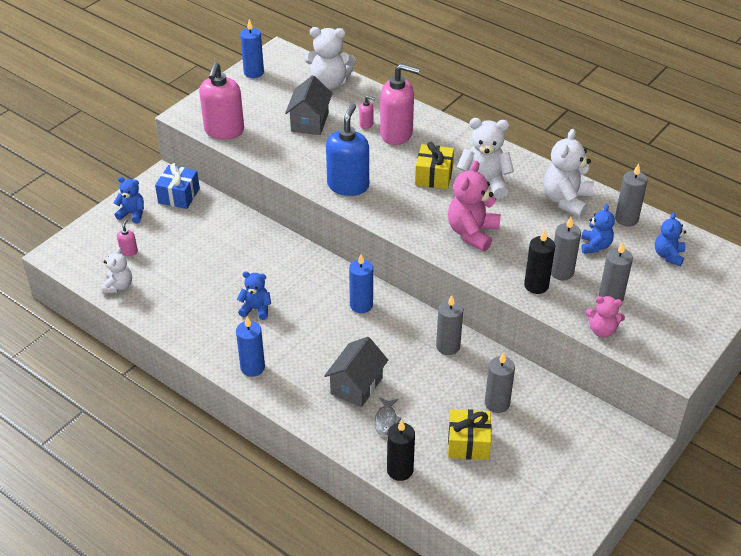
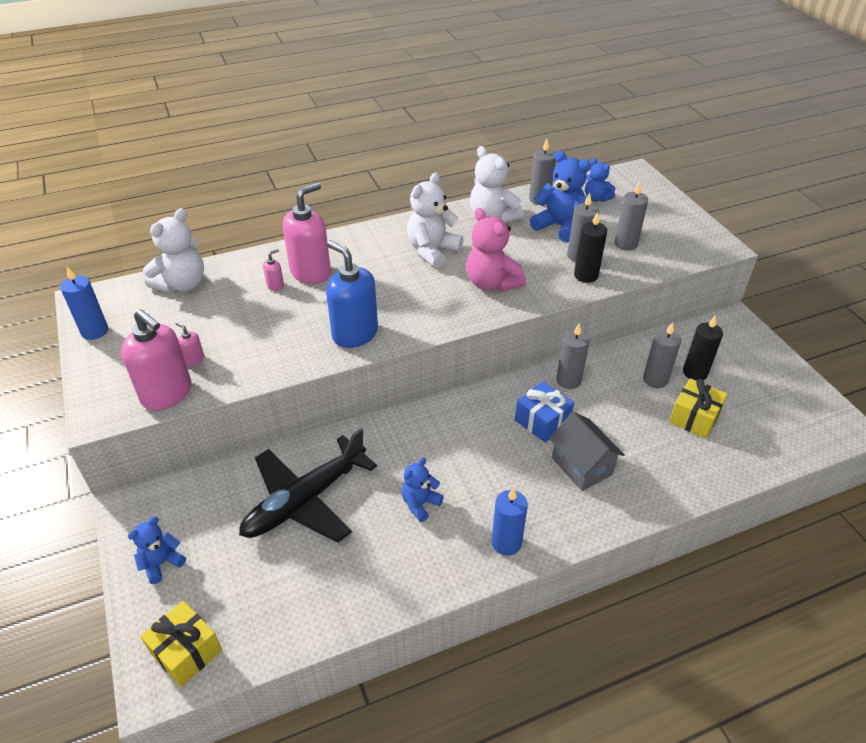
camera: 60 degrees left, 0 degrees up
white teddy bear [102,247,132,293] -> none
pink soap dispenser [117,219,138,256] -> pink soap dispenser moved to [176,322,204,366]
blue gift [155,163,200,209] -> blue gift moved to [515,381,574,443]
grey house [285,75,333,135] -> none
blue candle [349,254,373,313] -> none
grey fish [374,397,402,436] -> none
black candle [387,420,415,481] -> black candle moved to [683,315,723,381]
yellow gift [415,142,454,189] -> yellow gift moved to [140,601,222,687]
blue teddy bear [581,204,615,254] -> blue teddy bear [530,151,591,242], size x1.67
pink teddy bear [586,296,625,338] -> none
none -> black plane [239,428,377,543]

